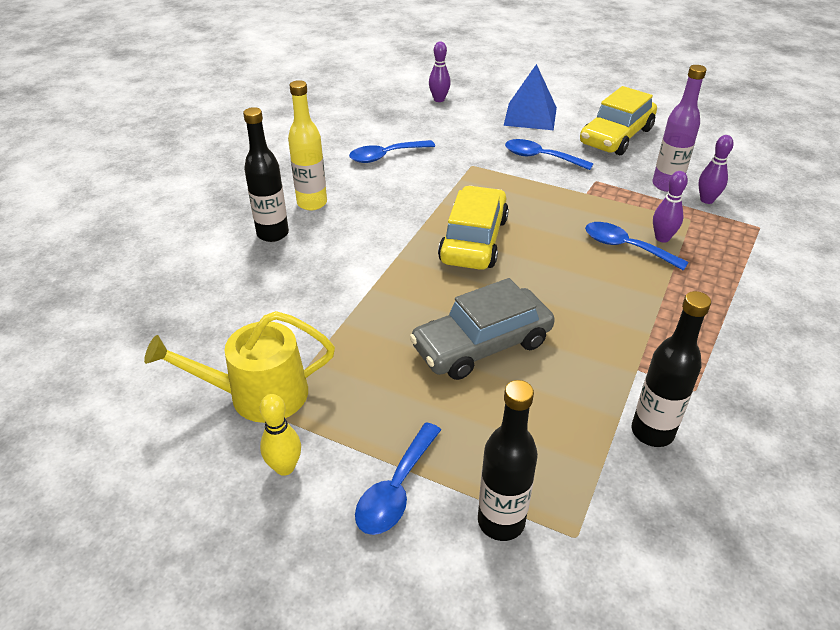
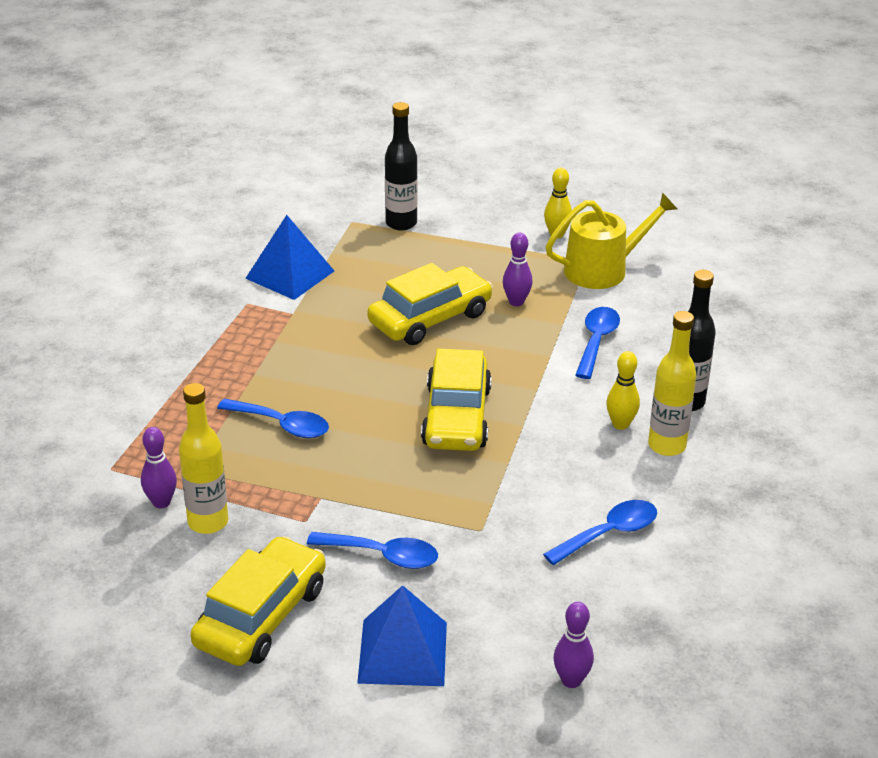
camera: 170 degrees right, 5 degrees down
blue spoon [355,423,441,535] -> blue spoon moved to [575,307,620,379]
grey car [410,278,555,380] -> yellow car [367,263,493,345]
black bottle [631,291,711,447] -> blue pyramid [245,215,334,300]
purple bottle [652,65,707,192] -> yellow bottle [179,383,228,534]
purple bowling pin [653,171,688,243] -> purple bowling pin moved to [503,232,532,306]
none -> yellow bowling pin [606,351,640,430]

